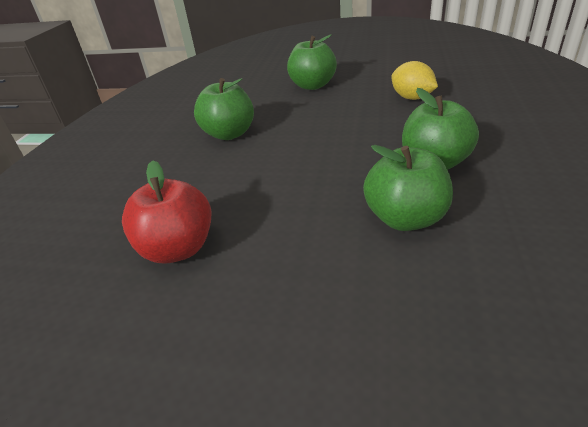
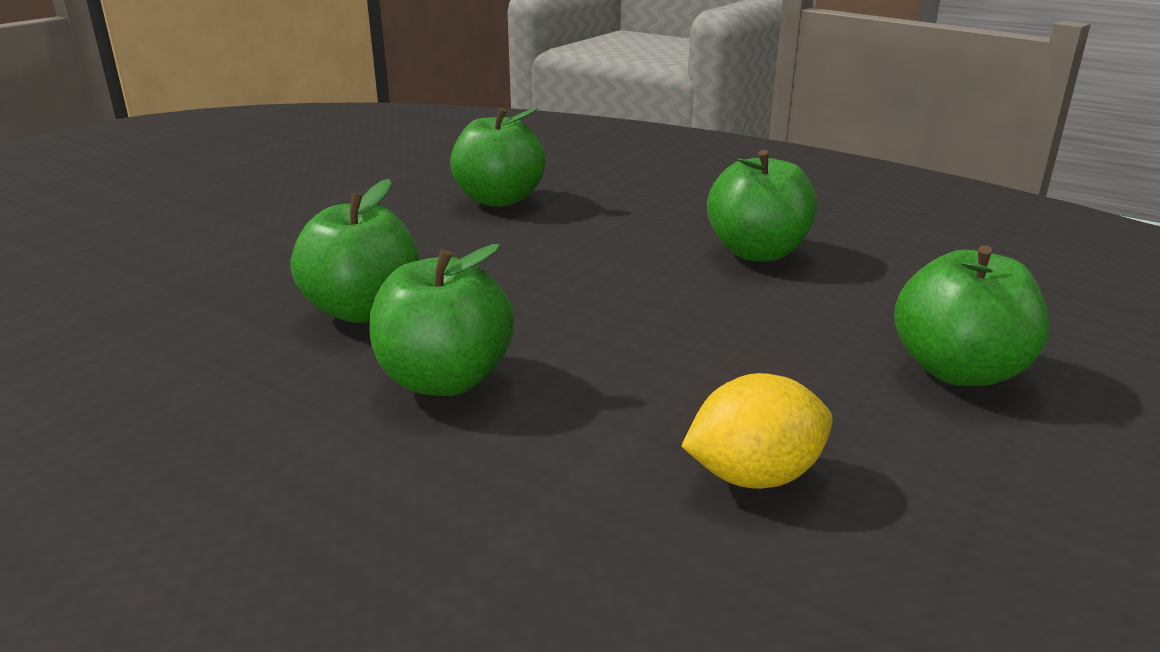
camera: 110 degrees right, 10 degrees down
red apple [122,160,211,264] -> green apple [450,108,545,207]

